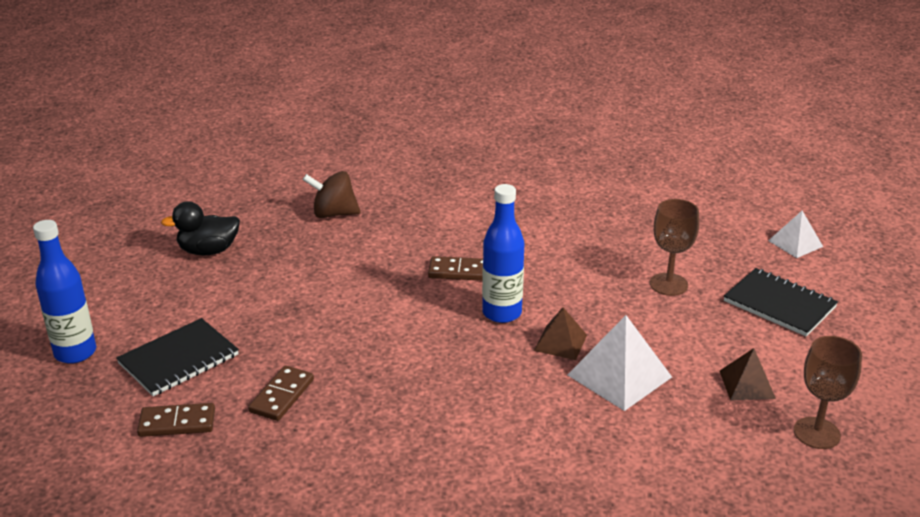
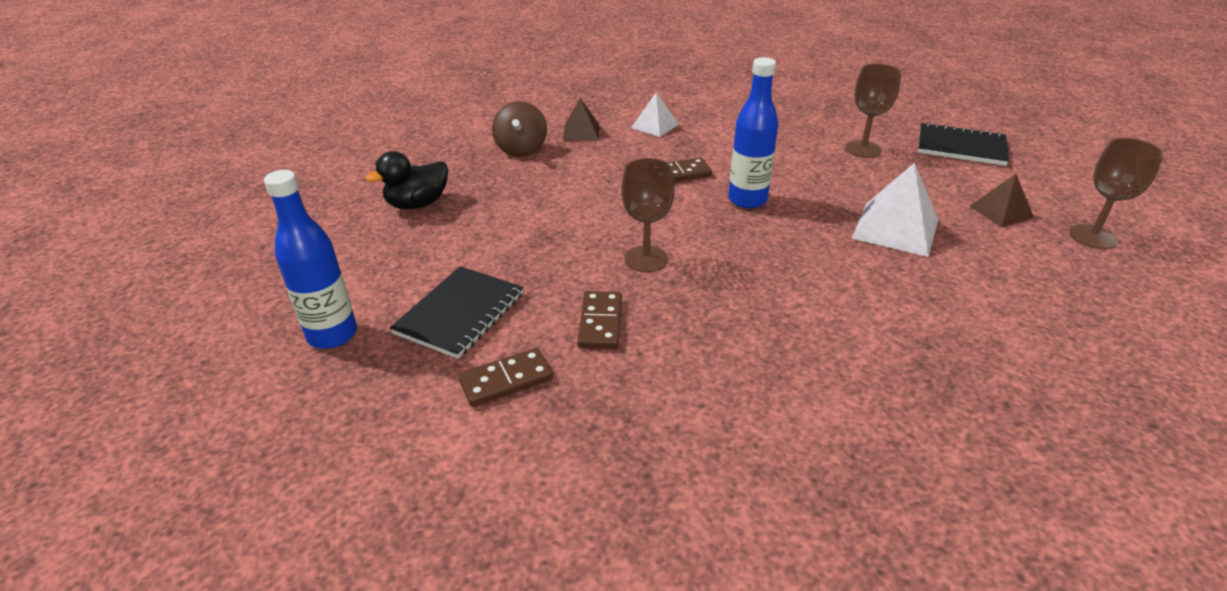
camera: 20 degrees left, 5 degrees up
brown spinning top [303,171,361,218] -> brown spinning top turned 75 degrees counterclockwise [492,101,547,157]
brown pyramid [534,307,587,360] -> brown pyramid moved to [563,98,599,140]
white pyramid [768,211,823,258] -> white pyramid moved to [631,93,679,137]
none -> brown goblet [622,158,675,272]

